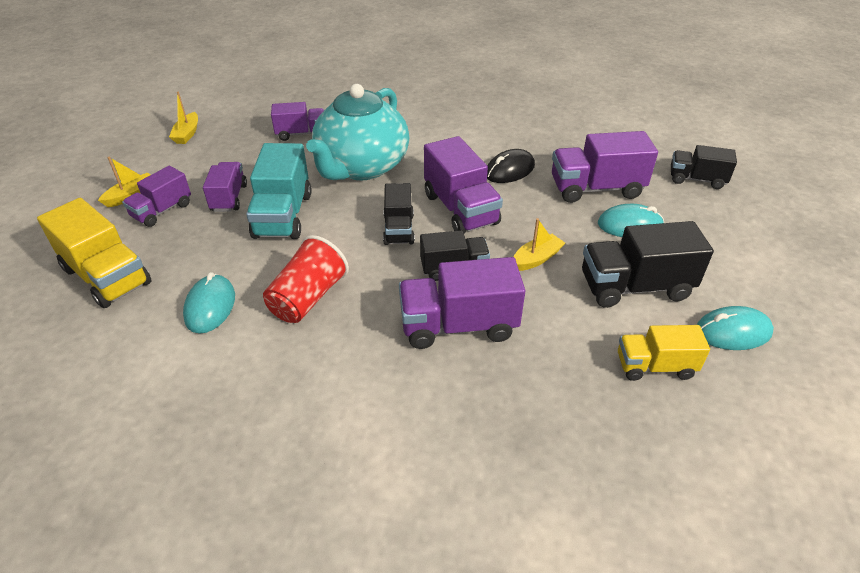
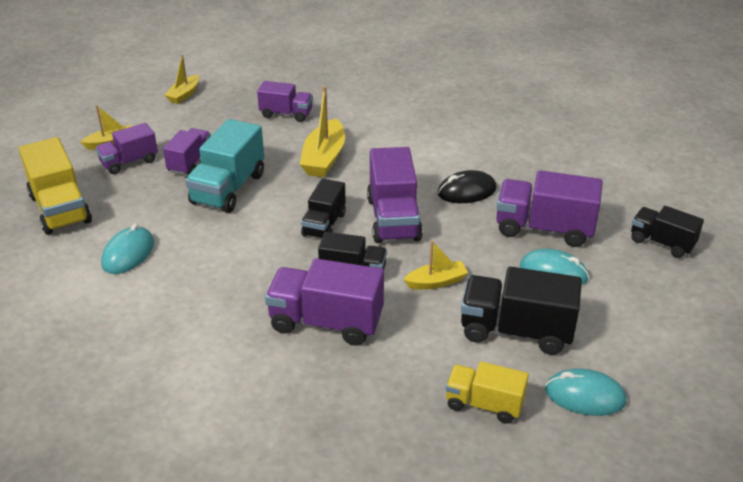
camera: 20 degrees right, 5 degrees down
red cup [263,235,349,323] -> none
turquoise teapot [306,84,409,180] -> yellow boat [300,86,345,177]

